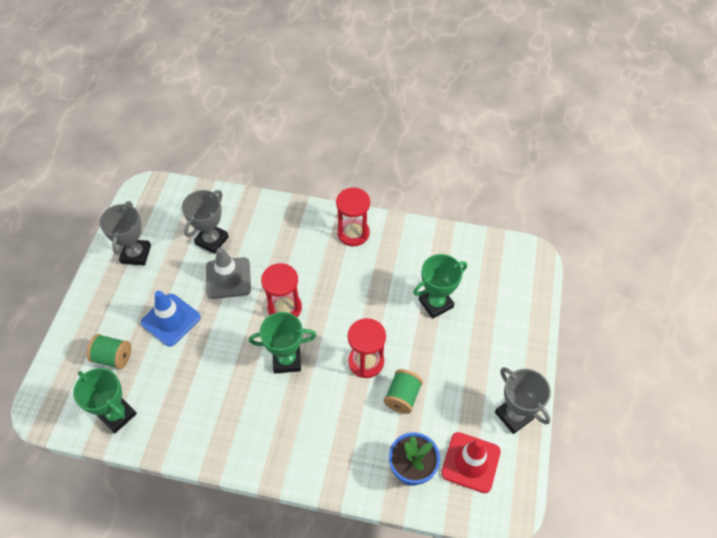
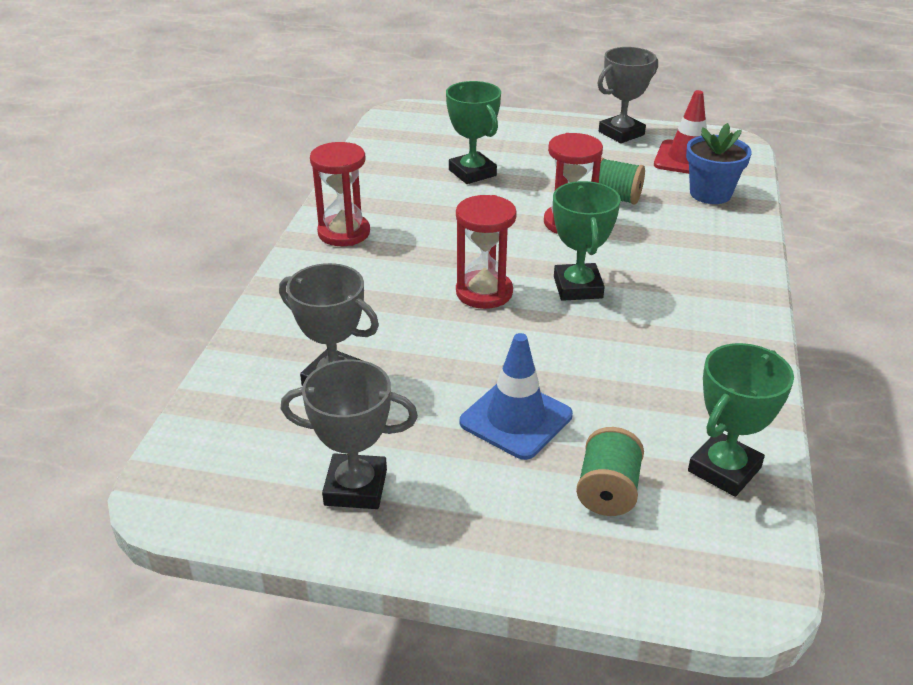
camera: 90 degrees left, 20 degrees down
grey traffic cone [206,247,251,299] -> none

